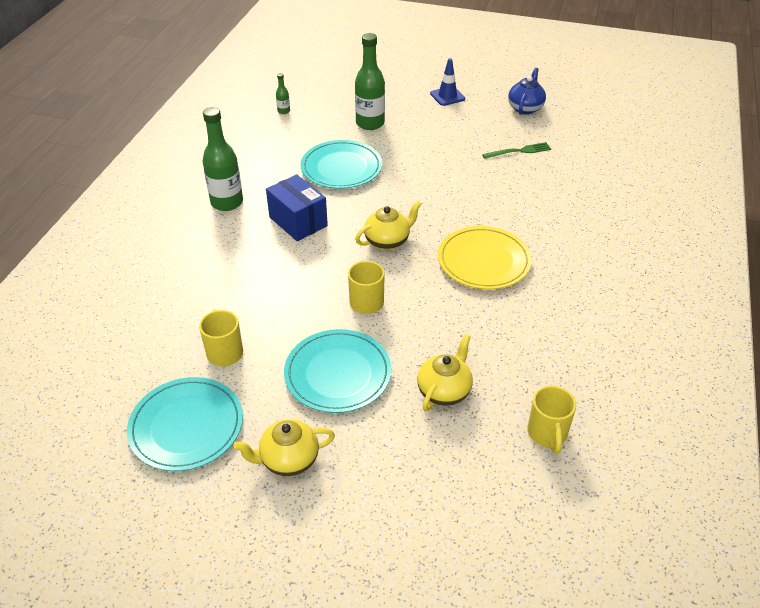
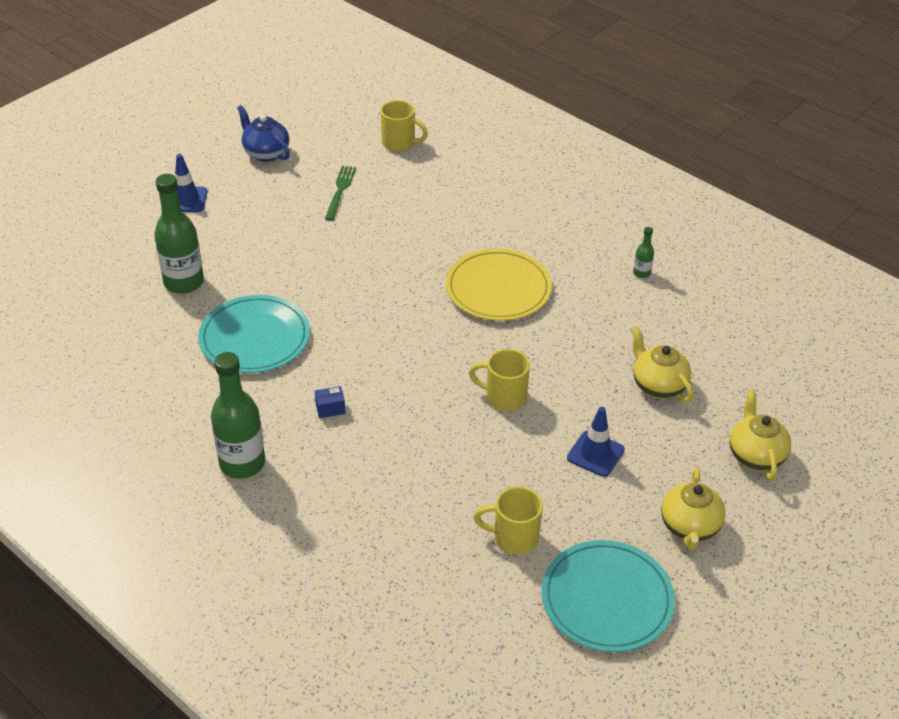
camera: 65 degrees left, 0 degrees up
blue box [266,174,328,241] -> blue box [315,386,346,418], size x0.41
green bottle [276,73,290,114] -> green bottle moved to [633,227,654,278]
turquoise plate [284,329,392,413] -> blue traffic cone [567,407,625,477]
yellow teapot [355,201,421,250] -> yellow teapot moved to [730,389,791,480]
yellow mug [527,386,576,454] -> yellow mug moved to [380,100,428,152]

